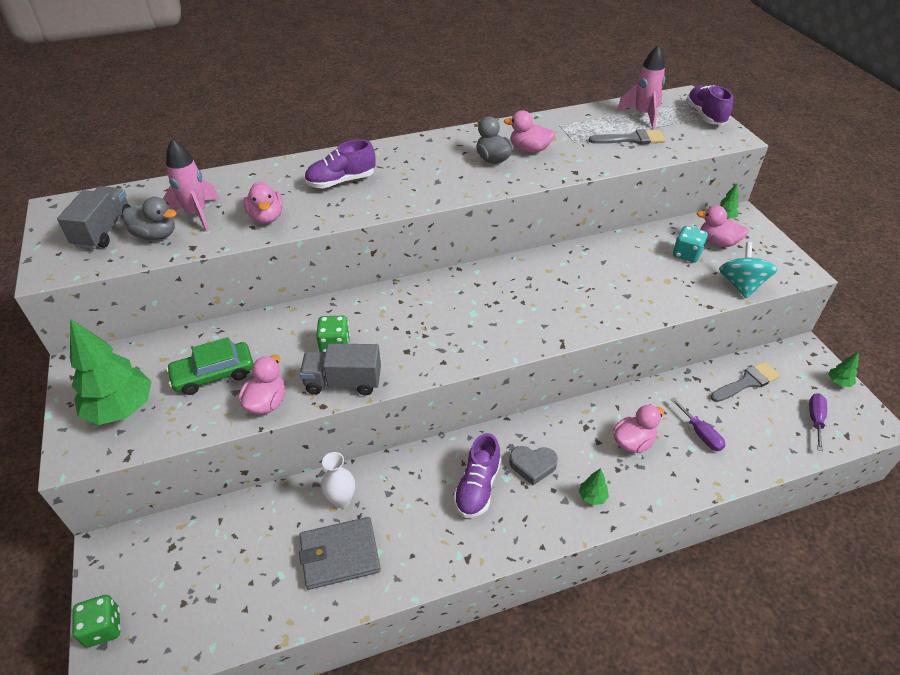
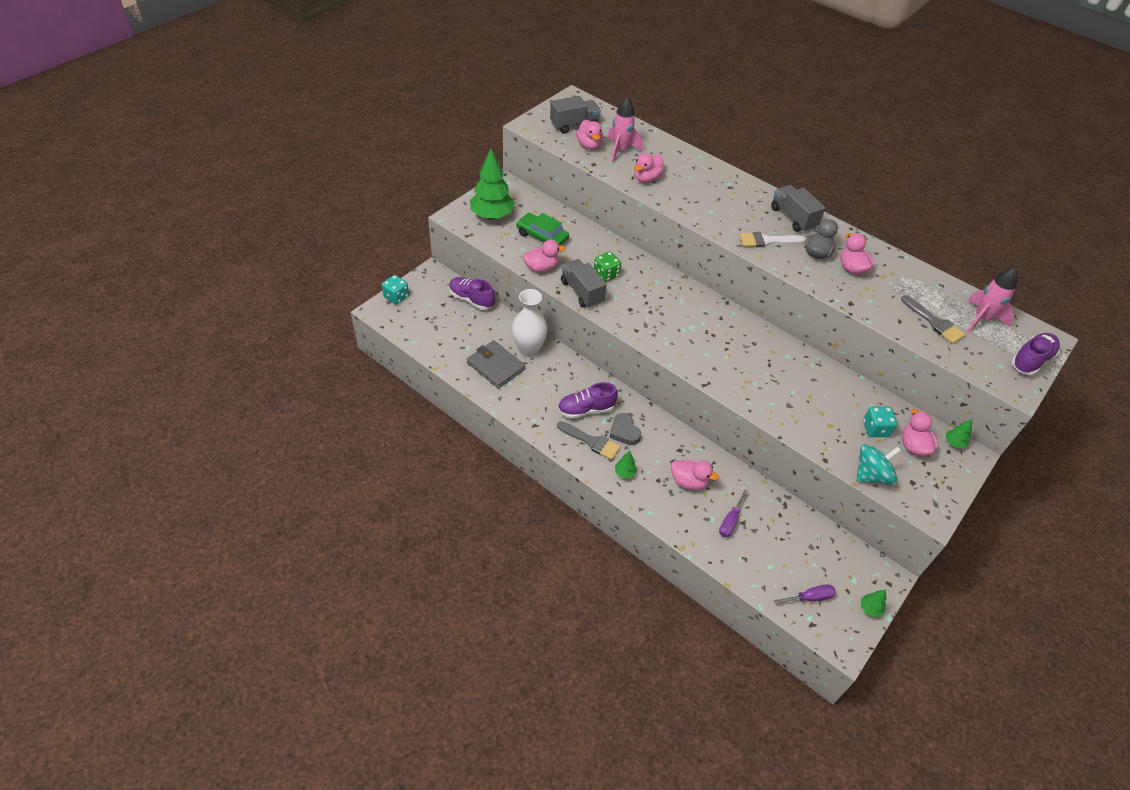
camera: 55 degrees right, 5 degrees up
green dice [72,595,121,648] -> turquoise dice [382,275,409,304]
grey duck [122,197,176,240] -> pink duck [576,119,603,150]
purple shoe [304,139,376,189] -> purple shoe moved to [449,277,495,310]
white vase [321,452,355,508] -> white vase [512,289,548,357], size x1.58
grey brush [711,361,780,402] -> grey brush moved to [557,421,621,460]
none -> white brush [739,232,806,247]
none -> grey truck [771,185,826,232]

